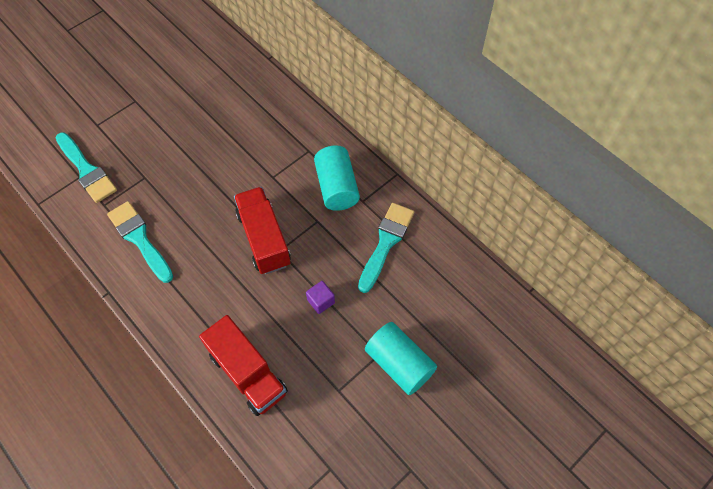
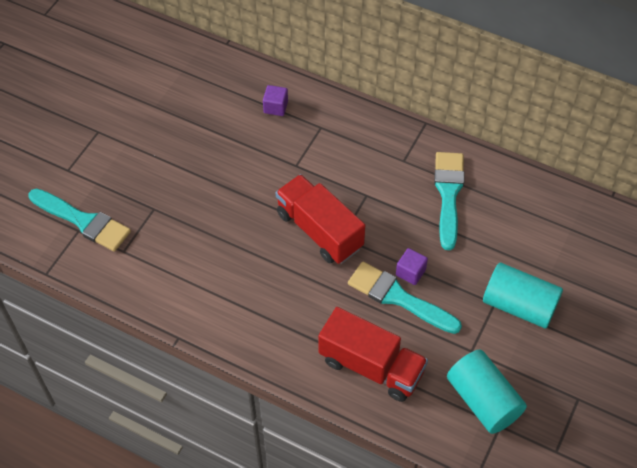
camera: 20 degrees left, 5 degrees down
turquoise brush [107,201,173,283] -> turquoise brush moved to [348,262,462,334]
turquoise cylinder [314,145,360,211] -> turquoise cylinder moved to [447,350,527,434]
none -> purple cube [263,85,288,116]

